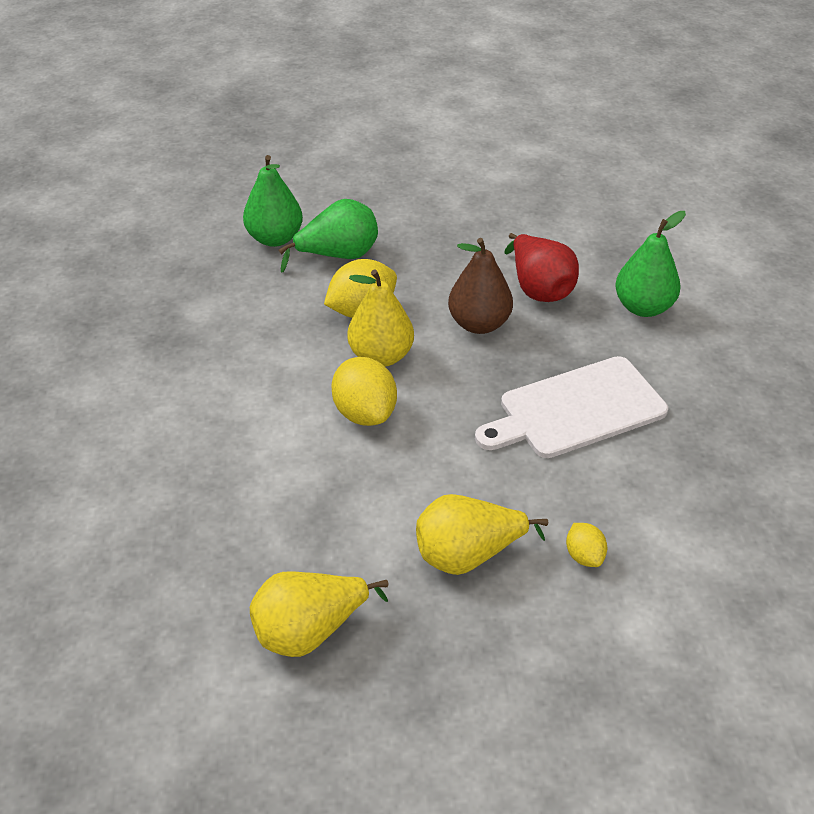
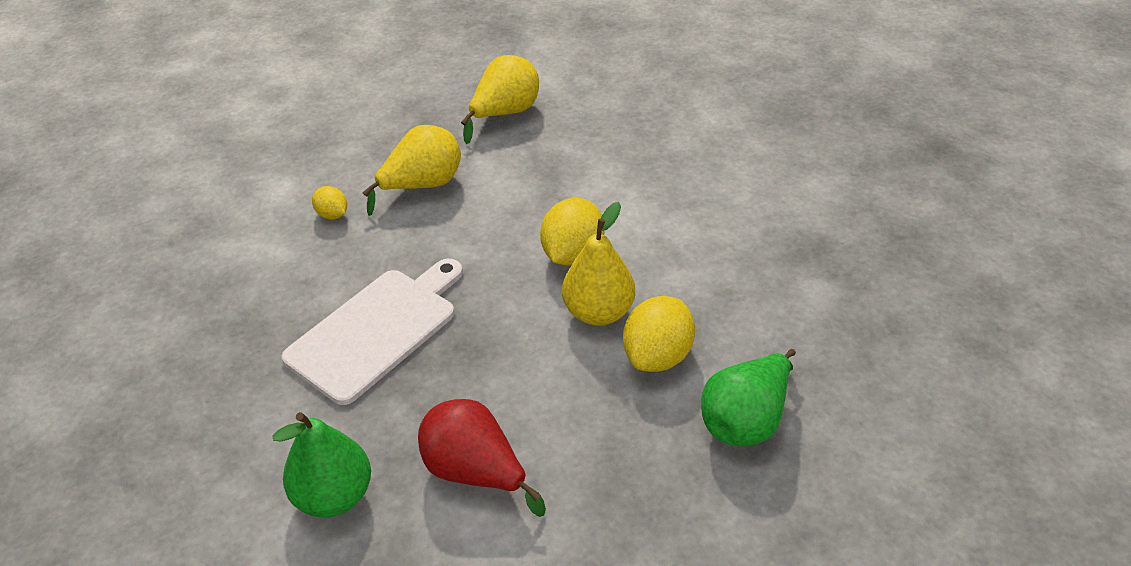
camera: 155 degrees right, 0 degrees up
green pear [243,155,303,247] -> none
yellow lemon [331,357,397,426] -> yellow lemon turned 75 degrees clockwise [540,198,605,266]
brown pear [448,238,513,334] -> none

